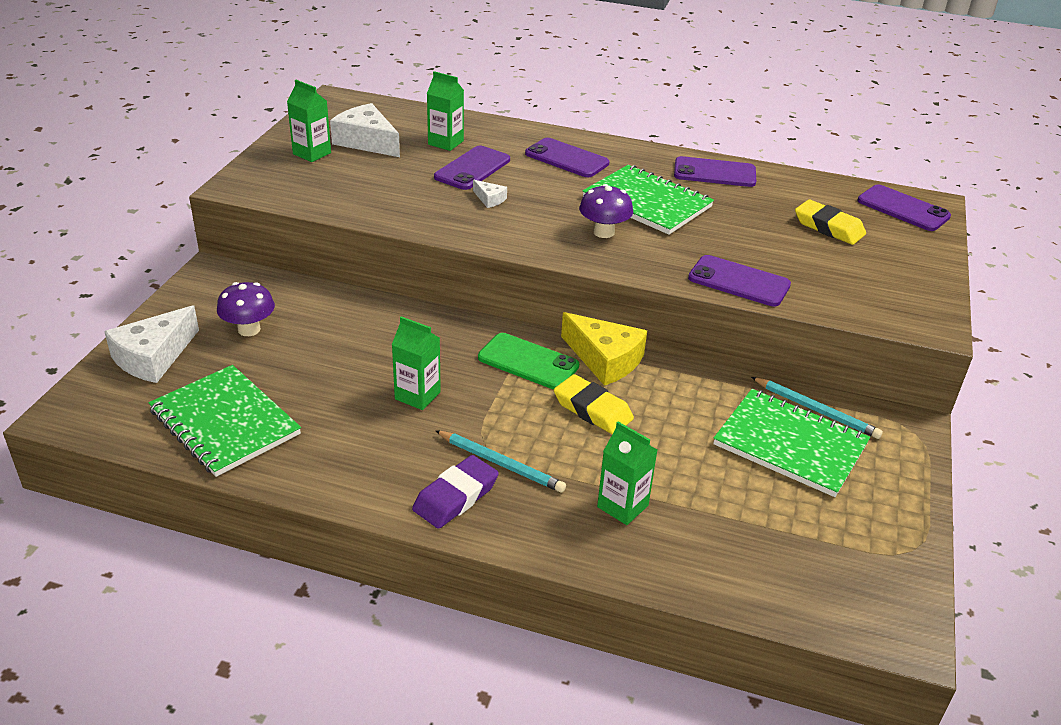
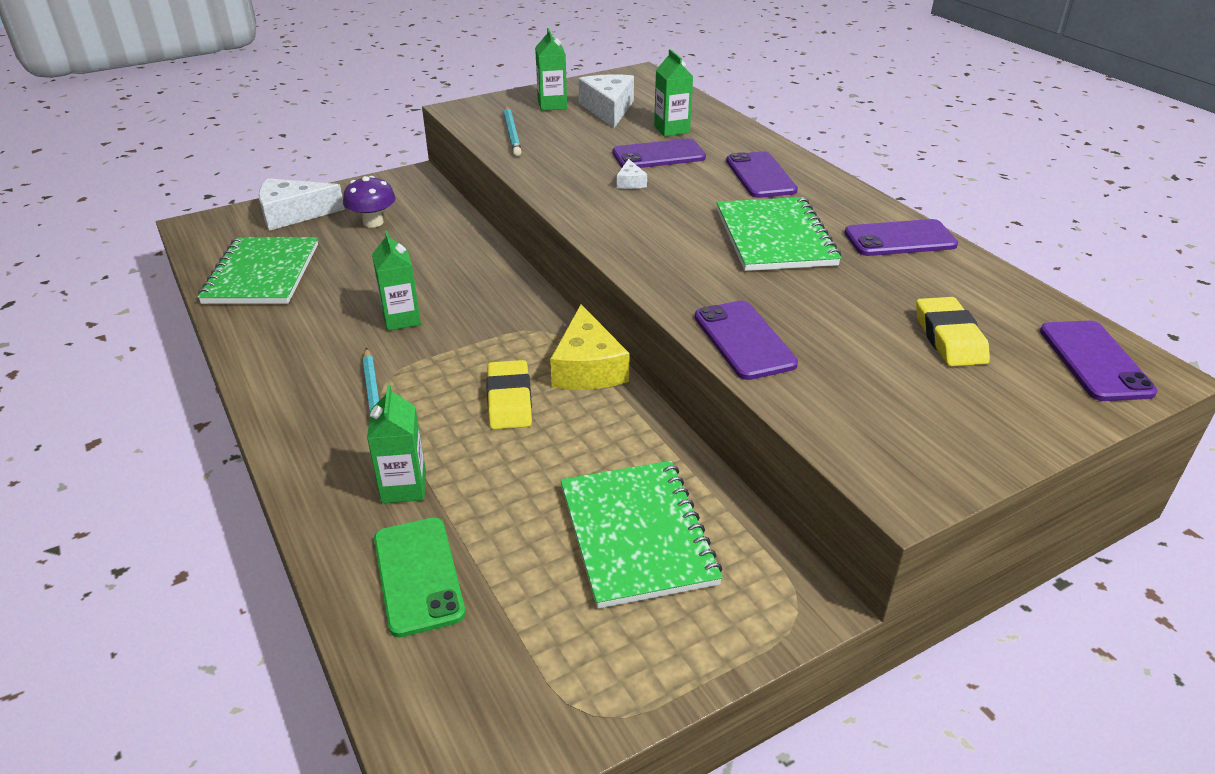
camera: 45 degrees right, 0 degrees up
purple eraser [412,455,499,529] -> none
green phone [478,333,579,389] -> green phone moved to [374,517,465,638]
purple mushroom [579,184,633,238] -> none
purple phone [674,156,756,187] -> purple phone turned 60 degrees counterclockwise [844,219,958,256]
turquoise pencil [751,377,883,439] -> turquoise pencil moved to [504,106,522,156]

